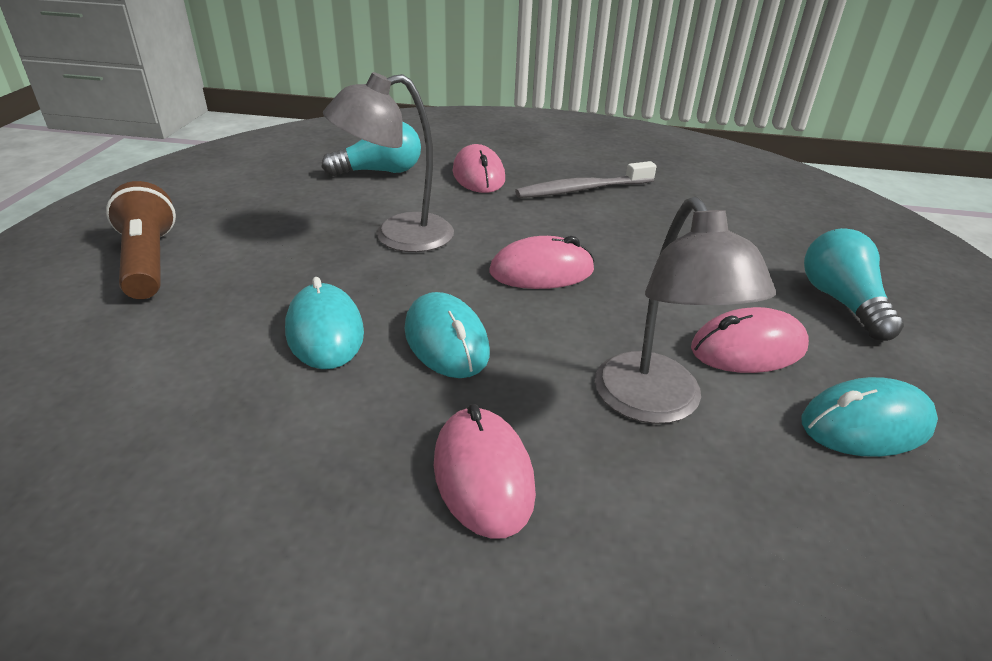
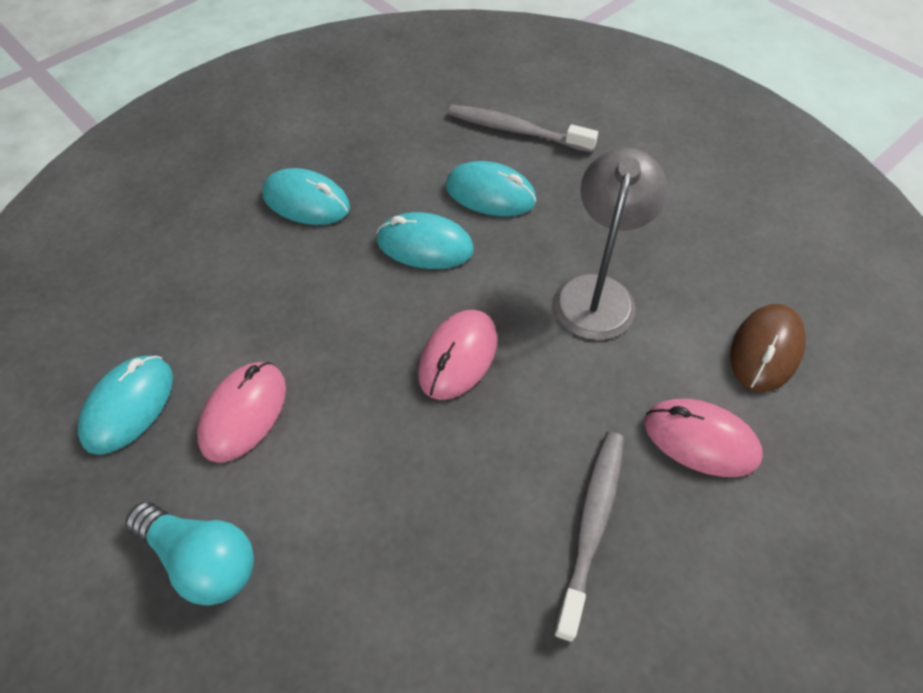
camera: 130 degrees right, 20 degrees up
brown flashlight [106,181,176,299] -> none
turquoise light bulb [322,122,421,176] -> brown mouse [730,304,806,392]
pink mouse [434,404,536,539] -> turquoise mouse [262,168,350,225]
grey lamp [595,196,776,424] -> none
none -> grey toothbrush [448,105,598,153]

